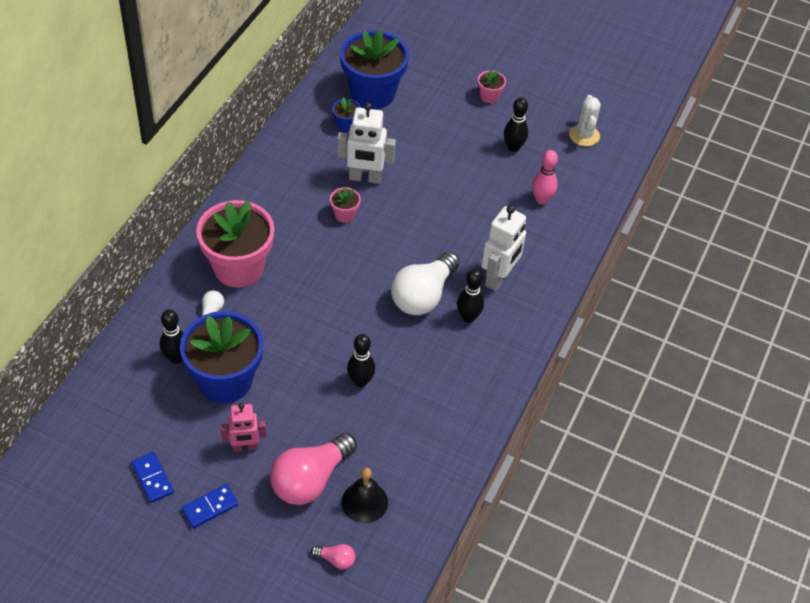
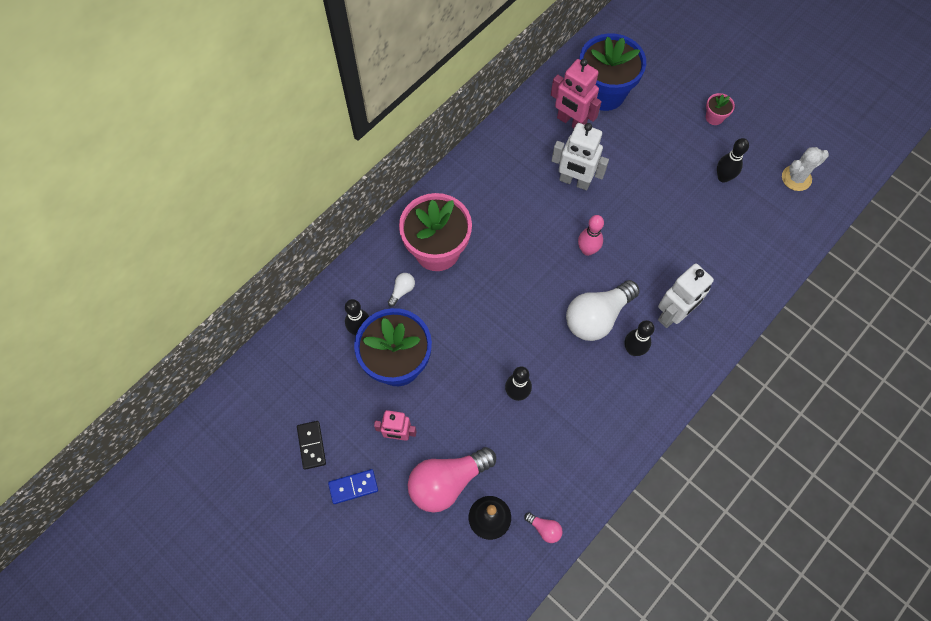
camera: 20 degrees right, 15 degrees up
blue domino [131,452,174,503] -> black domino [297,421,326,470]
pink light bulb [311,544,355,570] -> pink light bulb moved to [524,512,563,543]
pink flower pot [330,187,361,223] -> none
blue flower pot [332,97,361,132] -> pink robot [551,59,601,128]
pink bowling pin [532,150,558,204] -> pink bowling pin moved to [578,215,604,256]
white cactus [569,95,601,146] -> white cactus turned 45 degrees clockwise [782,147,829,191]

